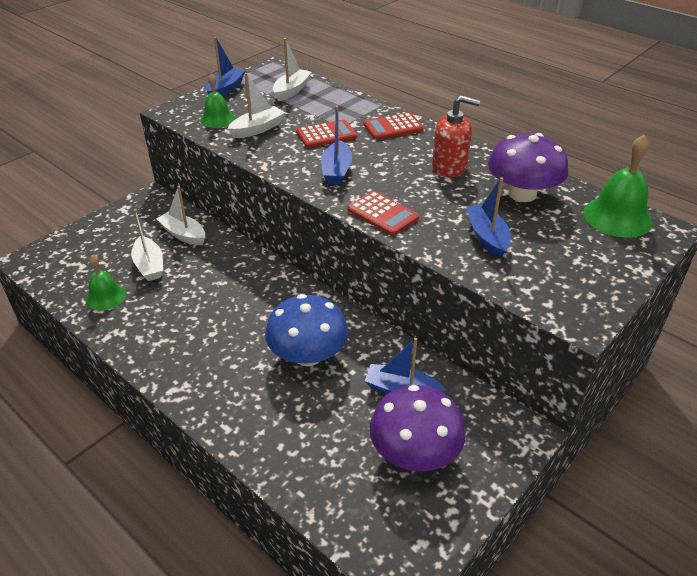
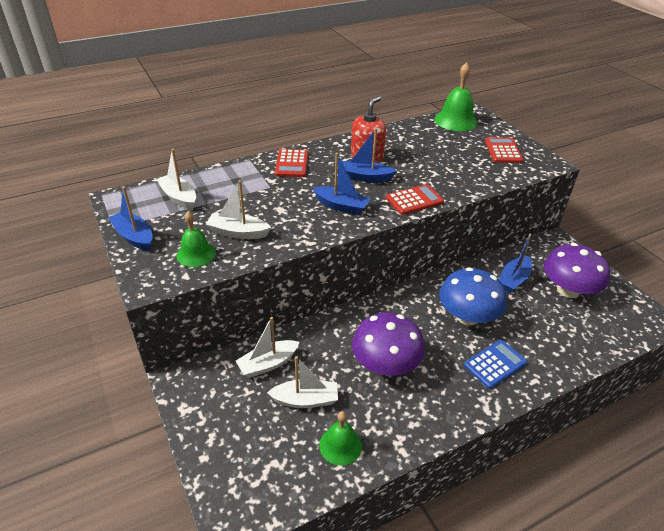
camera: 70 degrees left, 0 degrees up
white boat [227,73,285,138] -> white boat turned 60 degrees counterclockwise [206,180,271,239]
red calculator [296,119,357,148] -> red calculator moved to [485,137,523,163]
blue boat [466,177,511,259] -> blue boat moved to [342,128,397,182]
purple mushroom [488,133,568,202] -> purple mushroom moved to [352,312,425,376]
none -> blue calculator [464,340,527,389]

